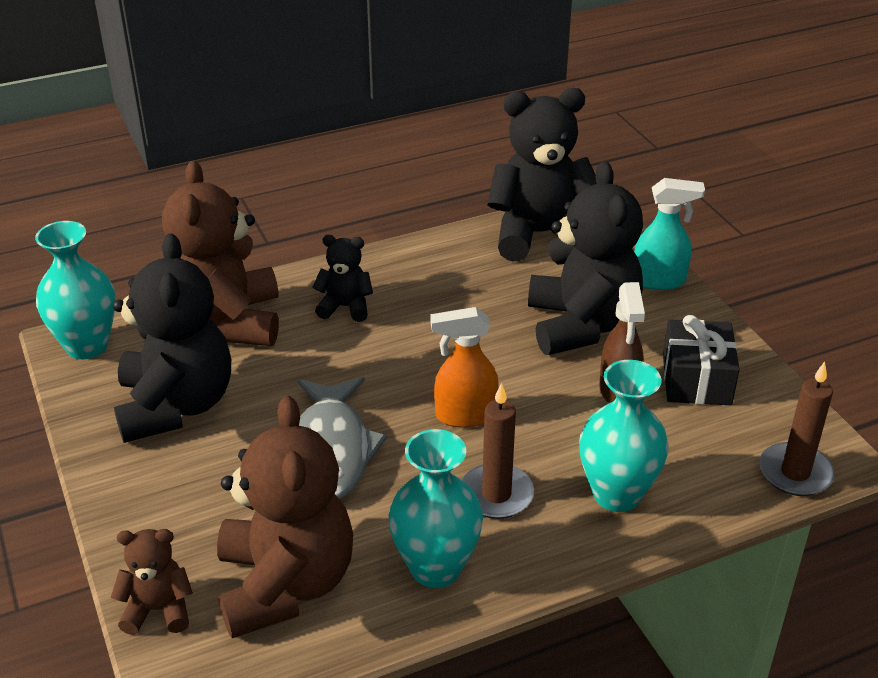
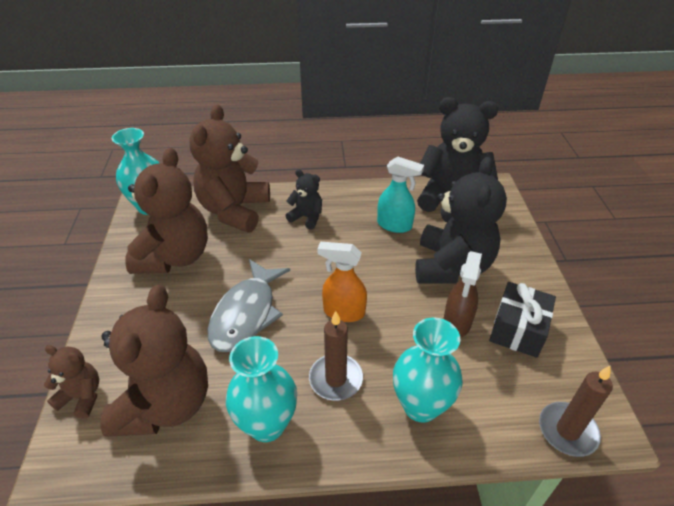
camera: 20 degrees right, 5 degrees up
black teddy bear [113,233,231,443] -> brown teddy bear [125,148,208,274]
turquoise spray bottle [634,178,705,290] -> turquoise spray bottle moved to [377,156,424,233]

